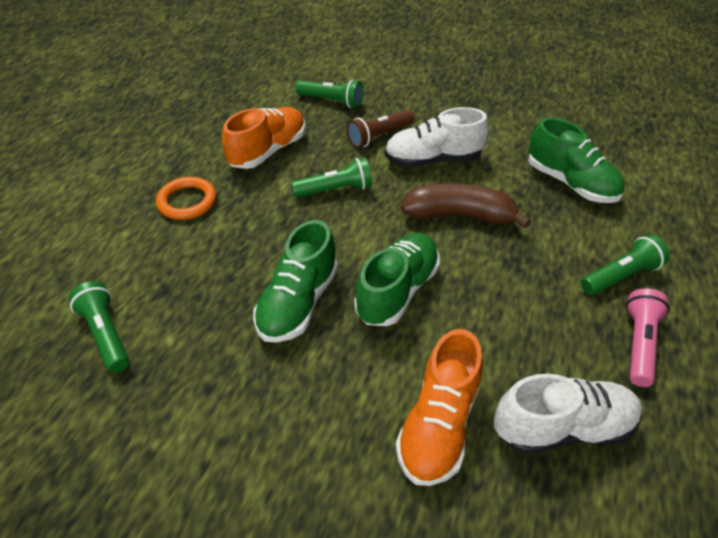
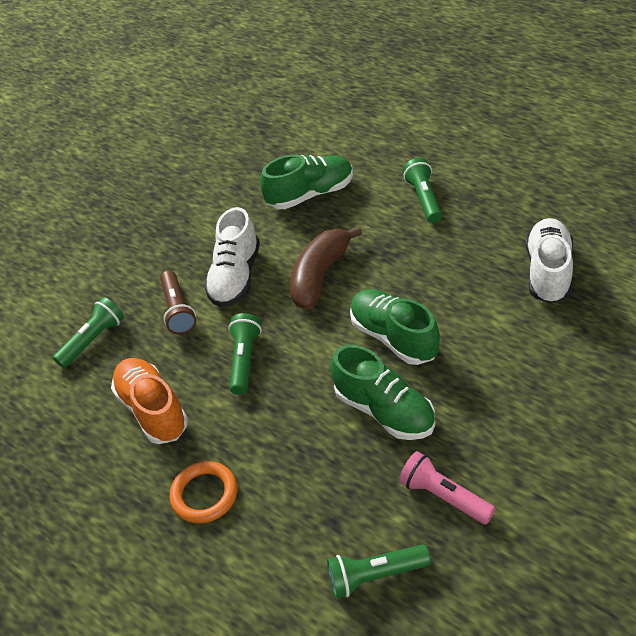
camera: 65 degrees left, 0 degrees up
orange shoe [396,329,483,486] -> none
pink flashlight [625,288,670,387] -> pink flashlight moved to [399,451,496,525]

